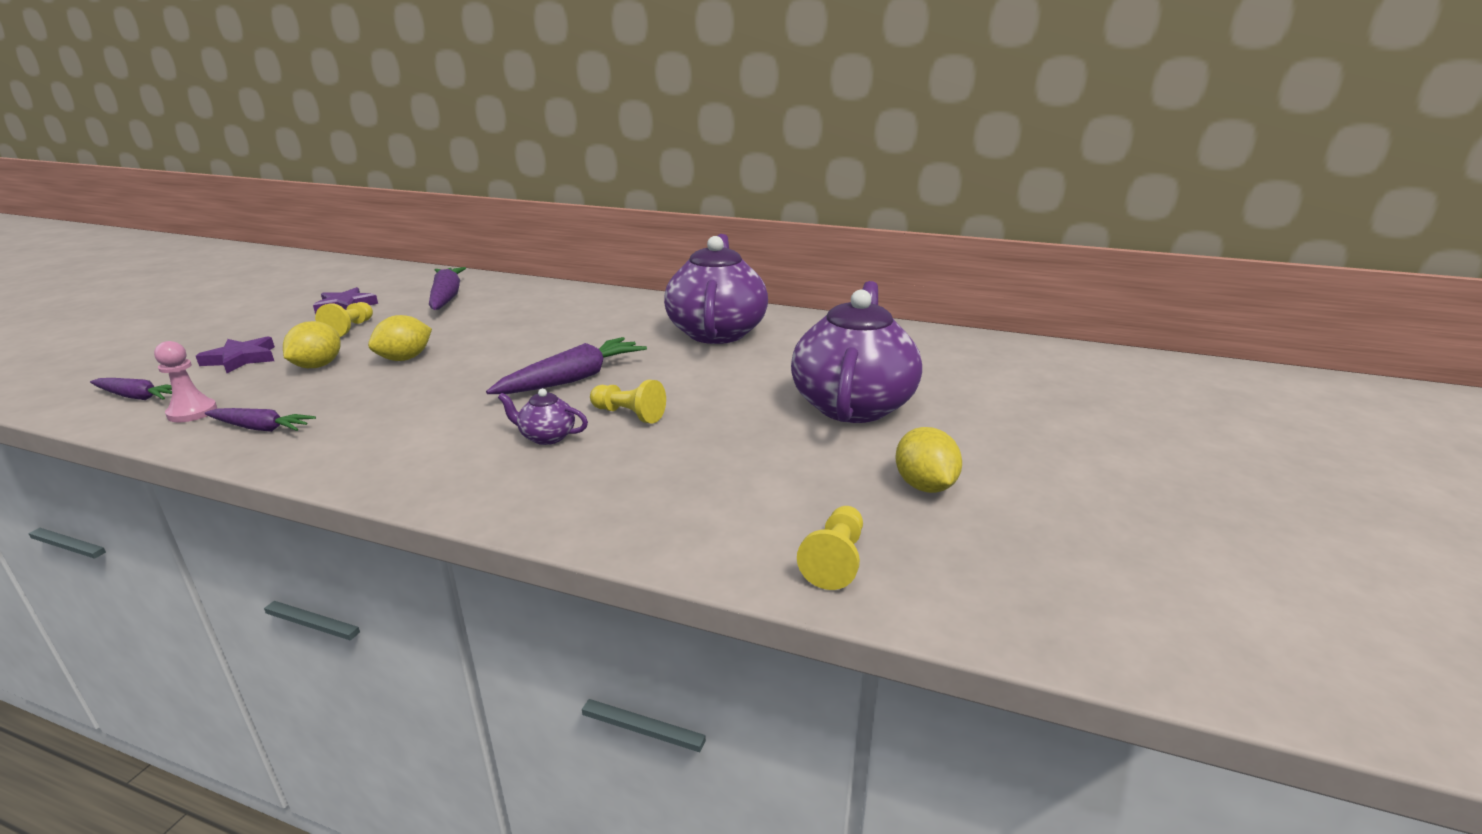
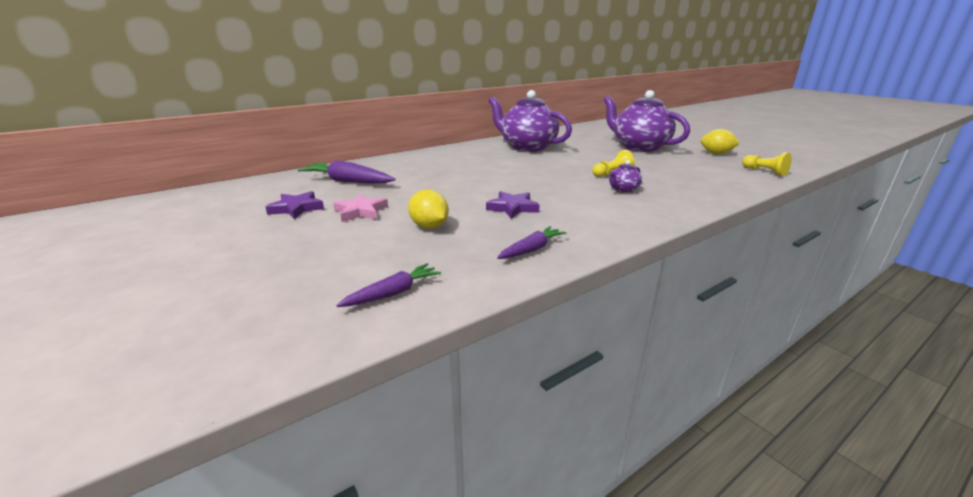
camera: 55 degrees left, 0 degrees up
pink pawn [154,341,217,422] -> none
purple star [196,336,275,373] -> purple star moved to [486,191,540,219]
yellow pawn [315,302,373,337] -> pink star [333,194,388,222]
yellow lemon [368,315,432,361] -> none
purple carrot [486,337,647,394] -> none

